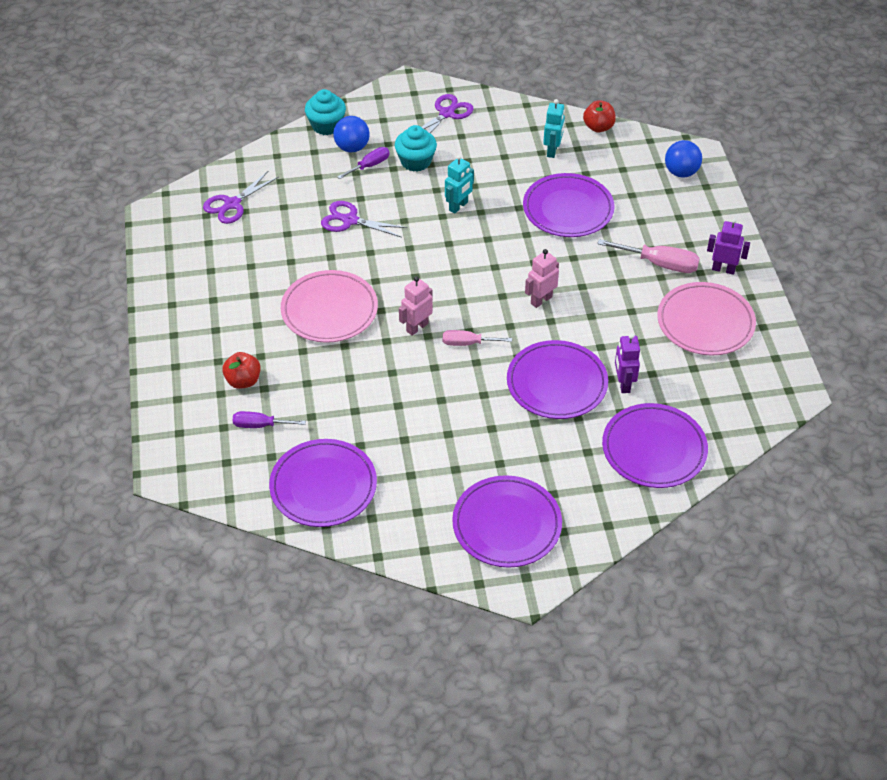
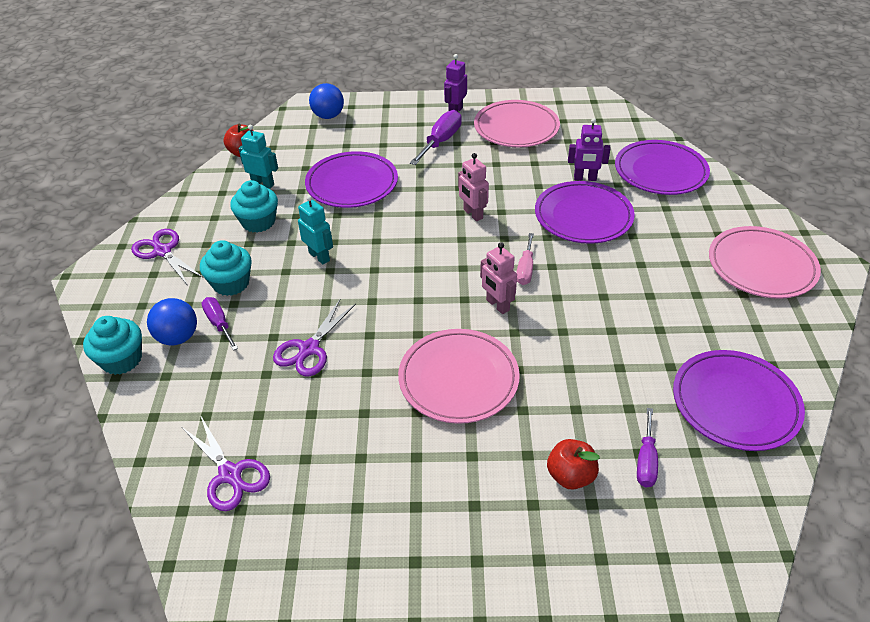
camera: 80 degrees left, 5 degrees down
purple plate [452,475,562,568] -> pink plate [709,226,821,299]
pink screwdriver [597,239,700,273] -> purple screwdriver [410,110,462,165]
none -> turquoise cupcake [230,180,278,233]

